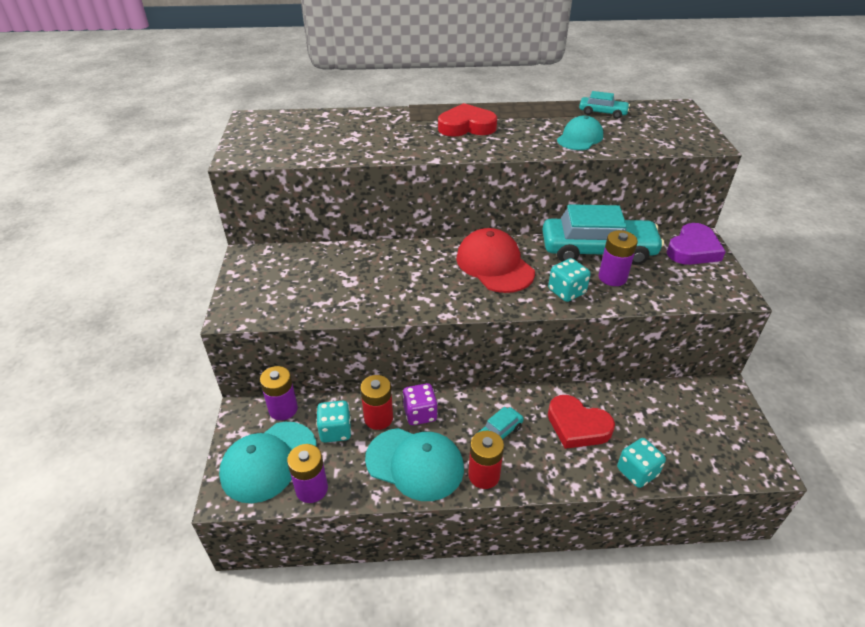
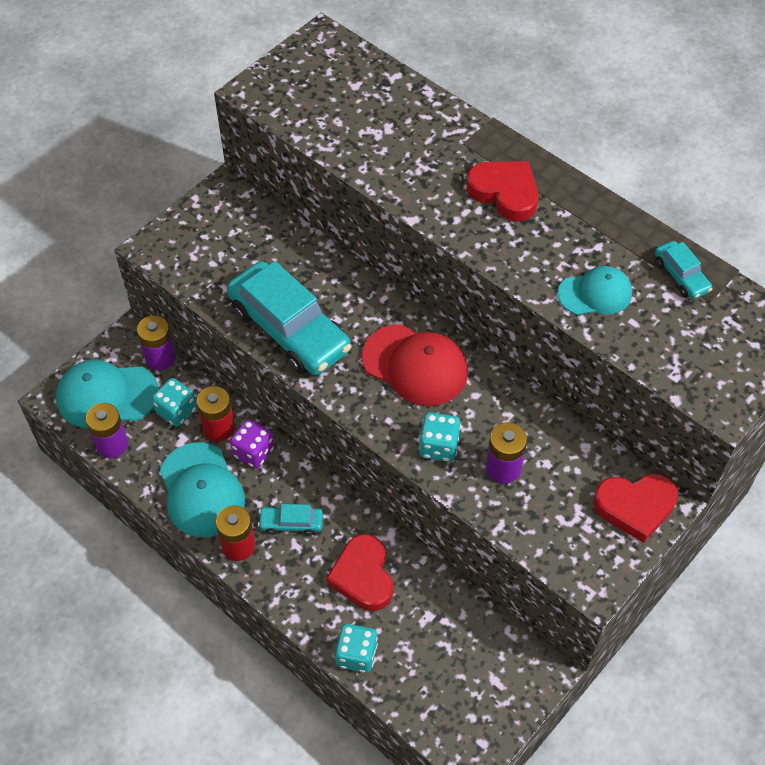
camera: 45 degrees right, 15 degrees up
red cap [456,228,535,293] -> red cap turned 105 degrees clockwise [362,324,468,406]
turquoise car [542,204,664,265] -> turquoise car moved to [227,261,352,375]
purple heart [667,223,726,265] -> red heart [594,473,678,543]

